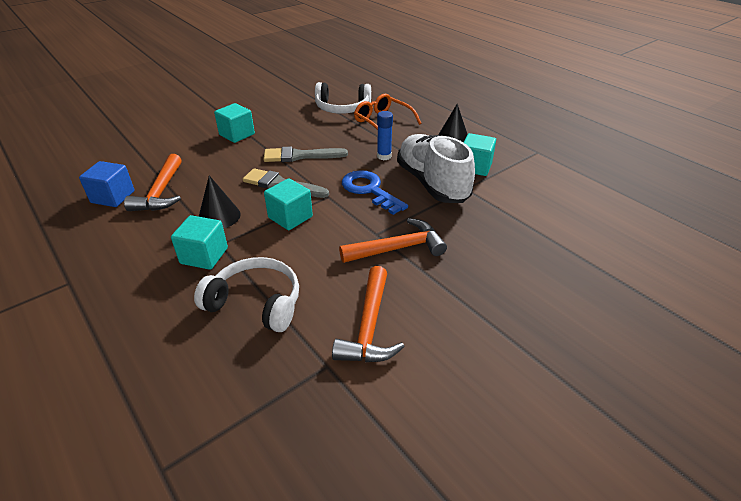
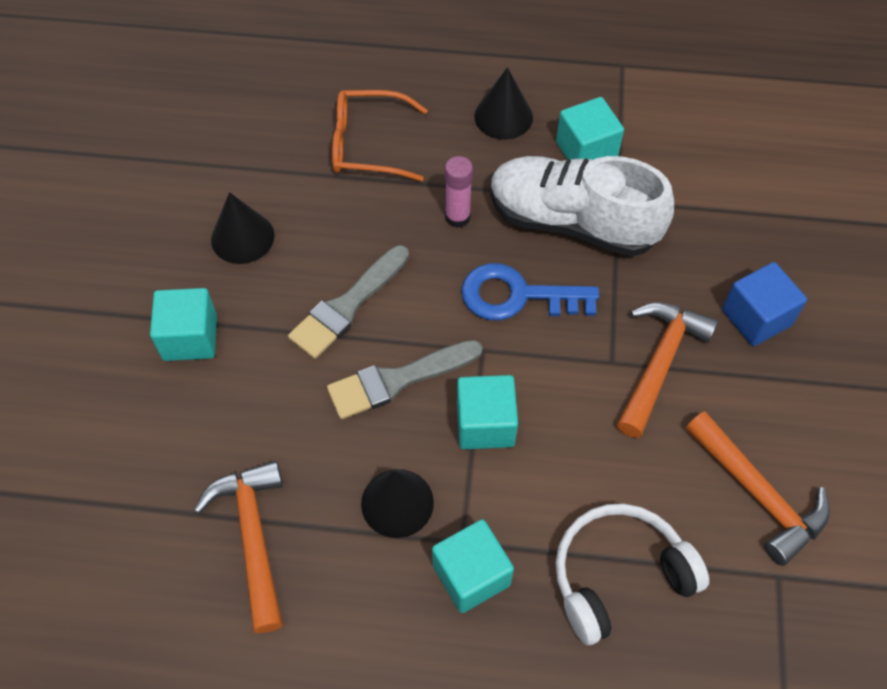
camera: 45 degrees left, 20 degrees up
blue cube [79,161,135,207] -> blue cube moved to [722,262,807,346]
orange hammer [124,154,182,211] -> orange hammer turned 150 degrees counterclockwise [194,460,283,633]
white headphones [315,82,371,114] -> none
blue glue stick [377,111,393,160] -> pink glue stick [445,156,473,228]
none -> black cone [211,192,274,264]

